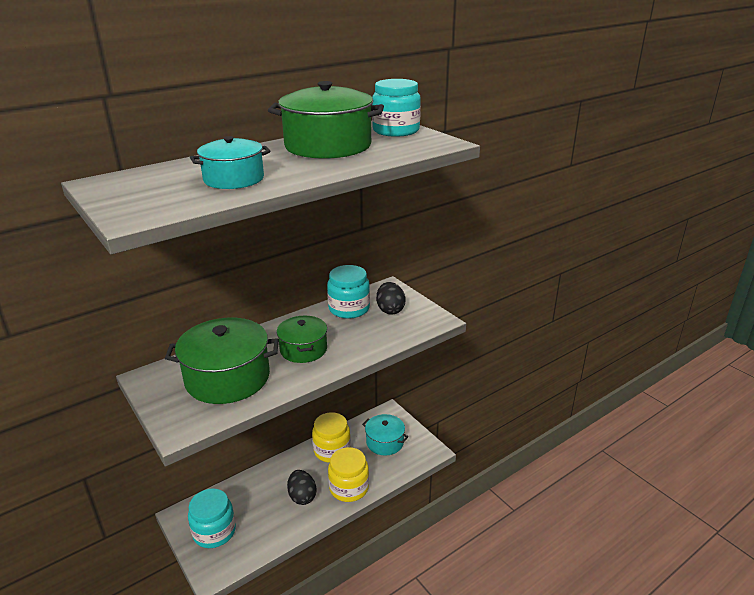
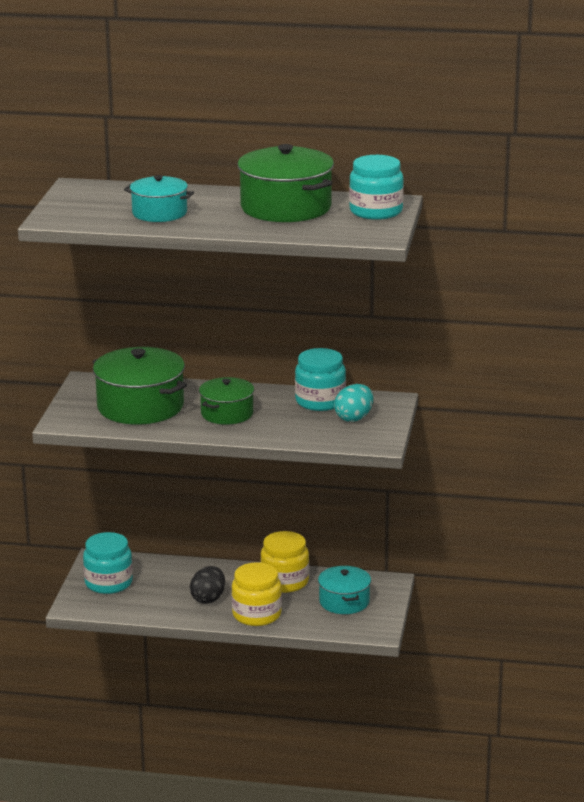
camera: 45 degrees right, 5 degrees down
black egg [376,282,405,315] -> turquoise egg [334,384,373,422]

